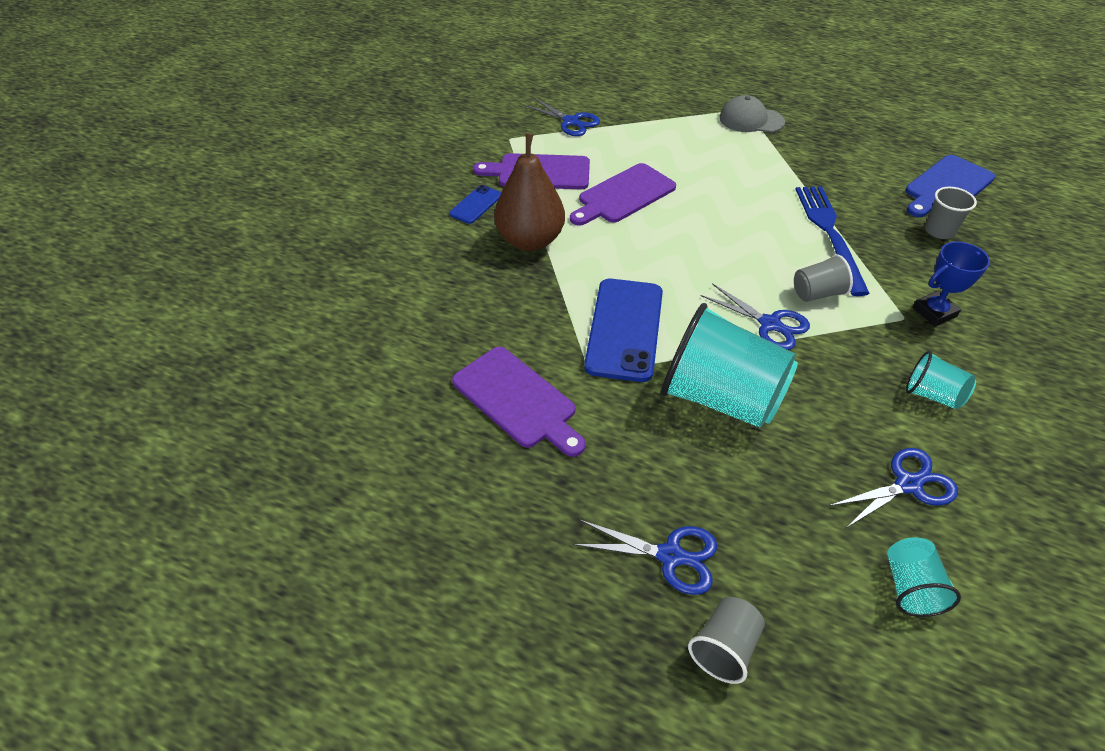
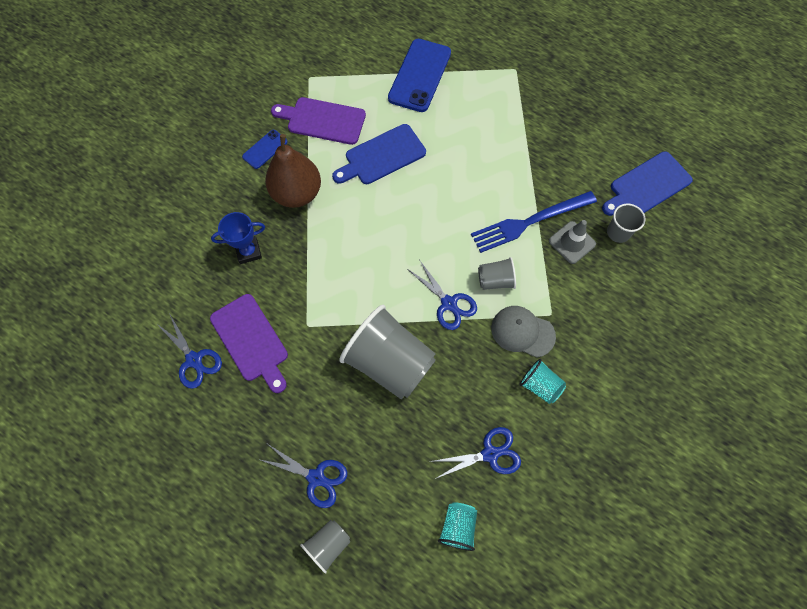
camera: 10 degrees right, 20 degrees up
blue scissors [524,98,600,136] -> blue scissors moved to [156,313,222,389]
purple cutting board [570,163,676,226] -> blue cutting board [332,124,426,184]
blue phone [584,279,663,382] -> blue phone moved to [388,39,451,112]
turquoise cup [661,303,798,428] -> grey cup [339,305,436,399]
grey cap [719,95,785,133] -> grey cap moved to [491,306,556,358]
blue fork [795,186,870,296] -> blue fork turned 120 degrees counterclockwise [471,191,597,253]
blue trophy [912,242,990,326] -> blue trophy moved to [211,212,265,264]
none -> grey traffic cone [549,220,596,264]

